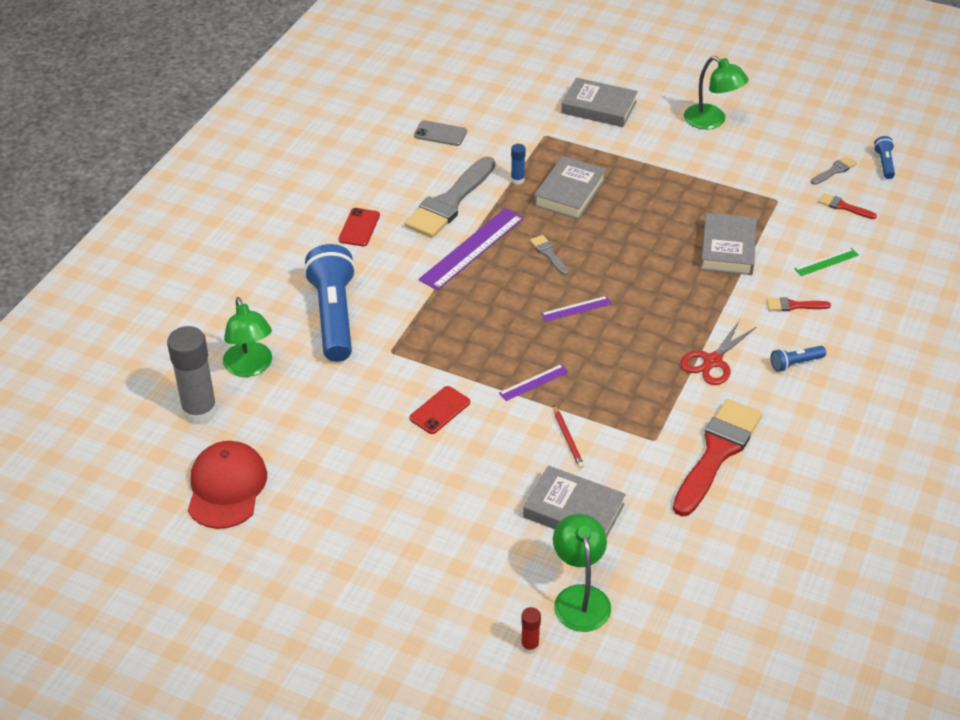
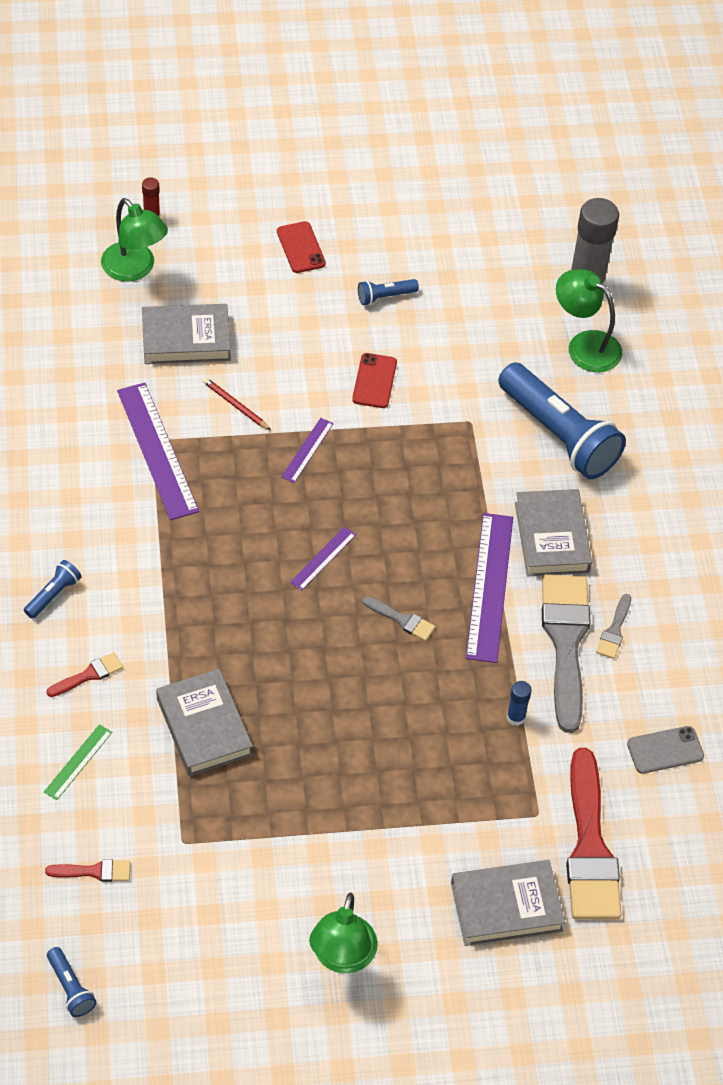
camera: 145 degrees right, 10 degrees up
red cap [188,441,267,529] -> none
red phone [339,208,380,246] -> red phone moved to [277,221,326,273]
grey book [534,156,606,219] -> grey book moved to [515,489,592,576]
red brush [673,399,762,516] -> red brush moved to [566,748,621,919]
red scissors [680,320,756,385] -> none
green lamp [684,56,749,129] -> green lamp turned 90 degrees counterclockwise [309,893,378,974]
grey brush [811,156,857,185] -> grey brush moved to [596,594,631,659]
none -> purple ruler [117,383,199,520]
none -> blue flashlight [358,279,419,305]

